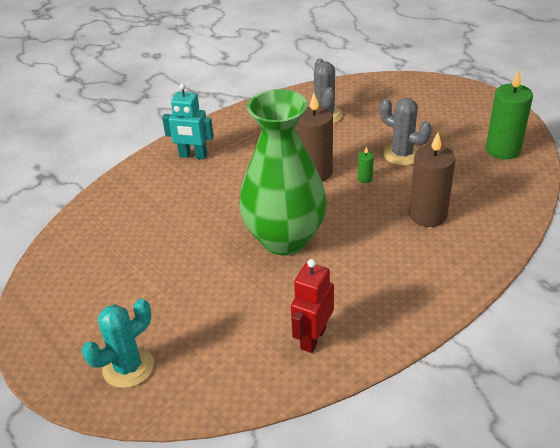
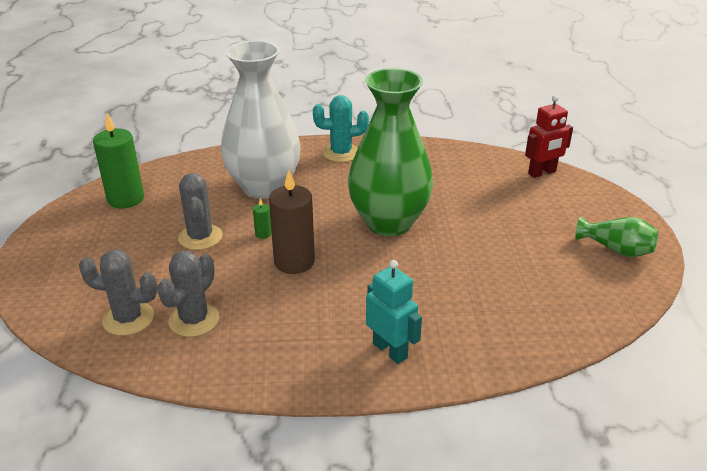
camera: 145 degrees left, 5 degrees down
turquoise cactus [82,299,154,388] -> turquoise cactus moved to [313,95,369,162]
red robot [291,259,334,353] -> red robot moved to [525,95,573,178]
brown candle [409,132,456,227] -> white vase [221,40,301,199]
none -> grey cactus [79,249,157,336]
none -> green vase [575,217,658,257]

